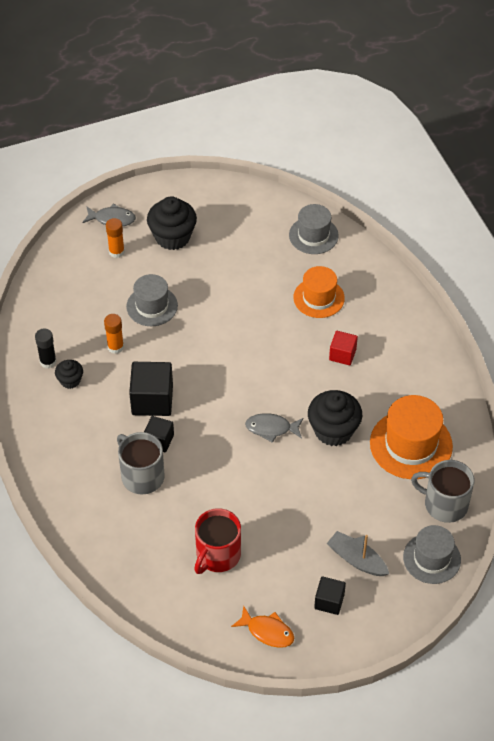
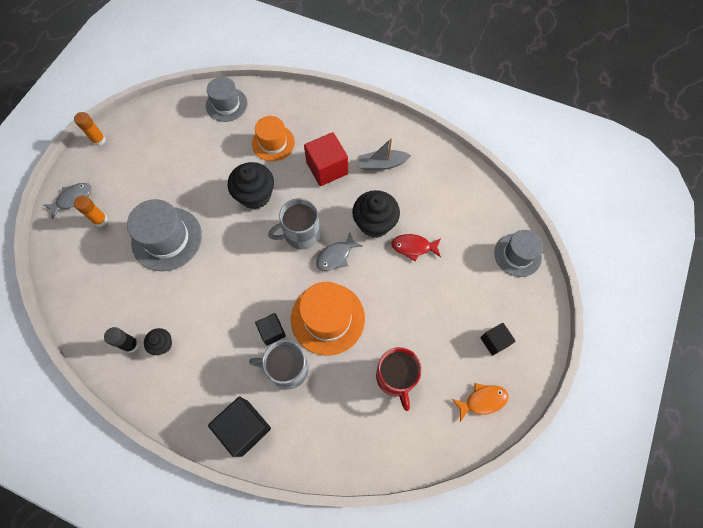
camera: 45 degrees left, 15 degrees up
orange glue stick [104,314,124,354] -> orange glue stick moved to [74,112,106,146]
grey hat [126,274,178,326] -> grey hat [127,199,202,271], size x1.51
black cube [129,362,173,416] -> black cube moved to [208,397,271,457]
black cupcake [147,197,197,250] -> black cupcake moved to [228,162,274,209]
grey boat [327,531,389,576] -> grey boat moved to [358,138,412,170]
red cube [329,331,358,366] -> red cube [304,132,348,186], size x1.70
orange hat [370,395,453,479] -> orange hat moved to [291,282,365,356]
grey mug [411,460,474,523] -> grey mug moved to [268,198,320,249]
none -> red fish [391,234,441,262]

